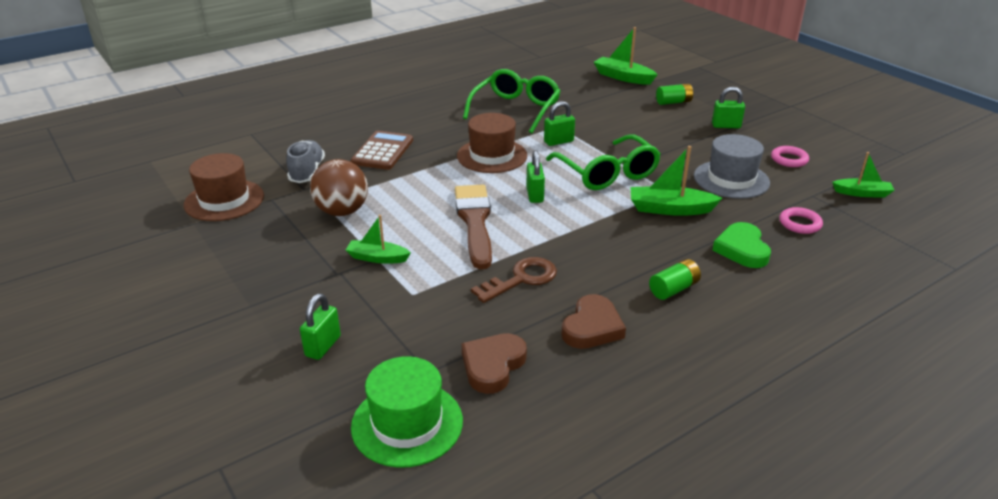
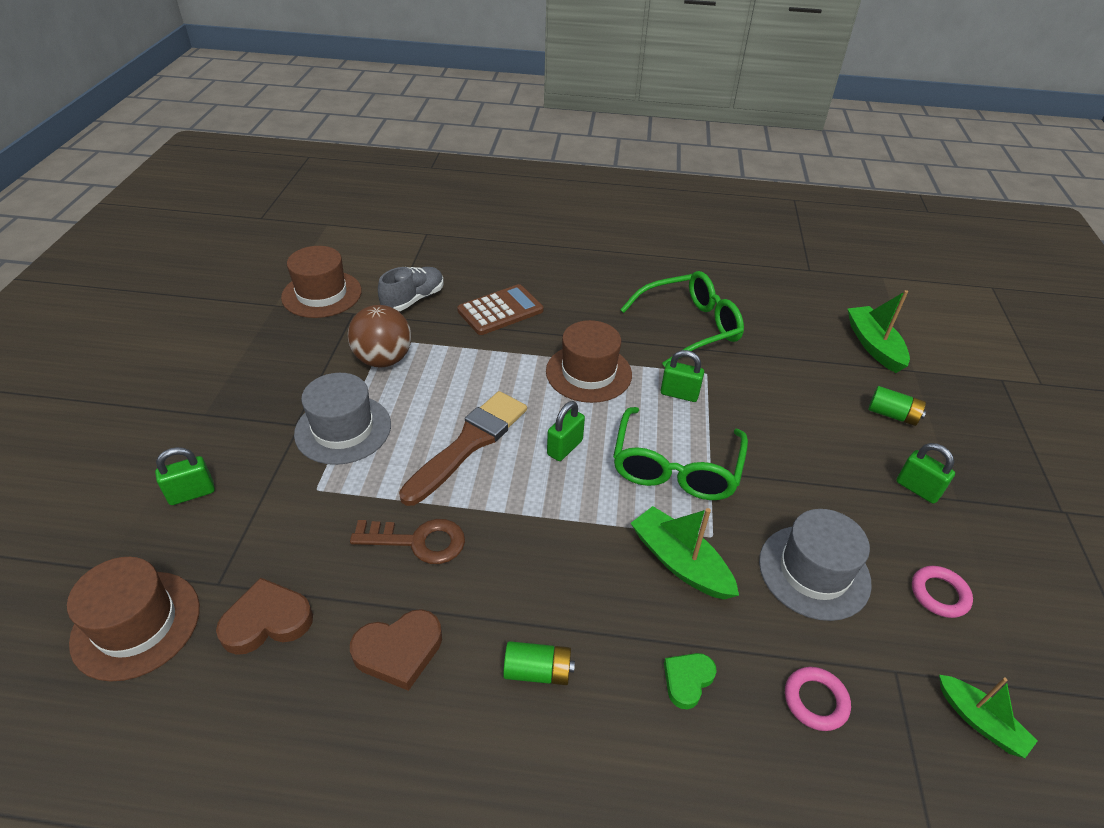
camera: 40 degrees right, 10 degrees up
green boat [346,215,411,264] -> grey hat [294,373,391,465]
green hat [351,356,463,468] -> brown hat [67,557,200,682]
green heart [712,222,771,268] -> green heart [664,653,717,709], size x0.65

